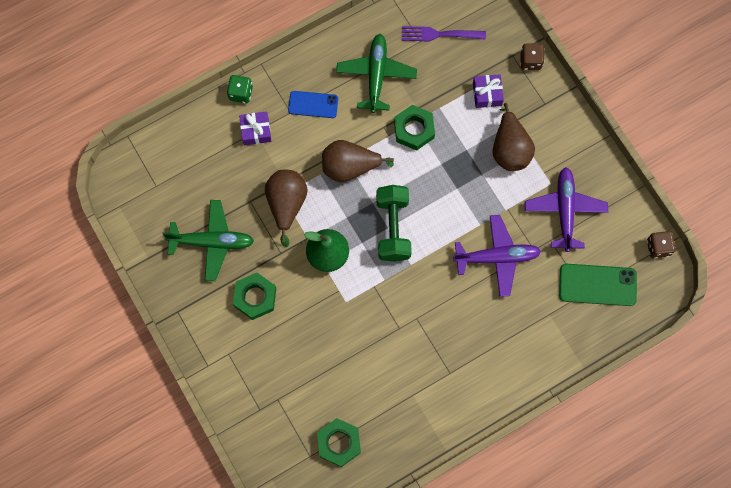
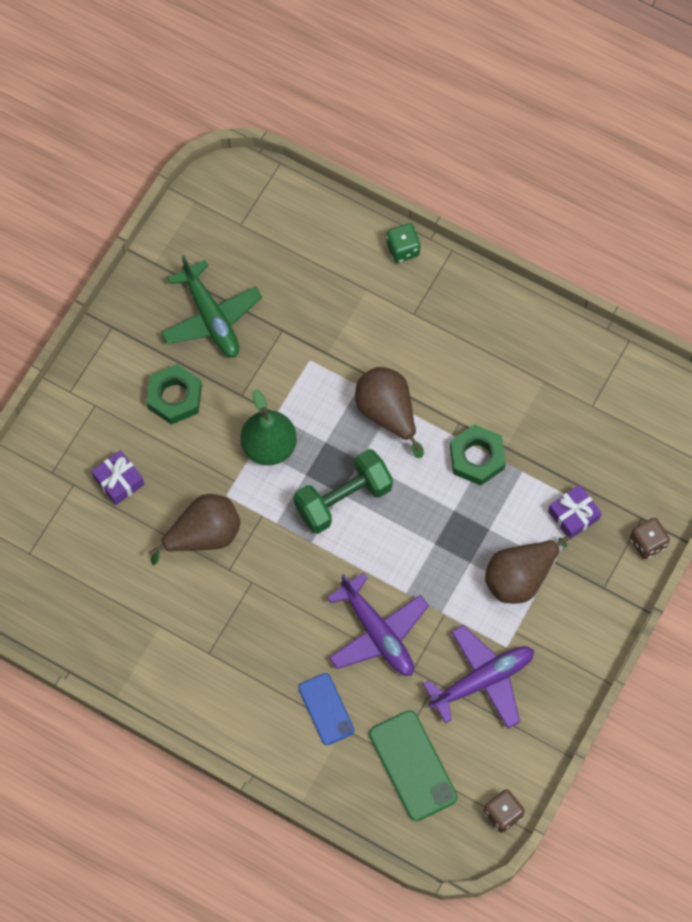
camera: 60 degrees right, 5 degrees down
purple gift [239,111,271,145] -> purple gift moved to [92,450,145,505]
brown pear [265,170,308,247] -> brown pear moved to [149,494,241,565]
blue phone [288,91,338,118] -> blue phone moved to [298,673,354,745]
green nut [317,418,361,467] -> none
green plane [336,34,417,113] -> none
purple fork [402,26,486,41] -> none

